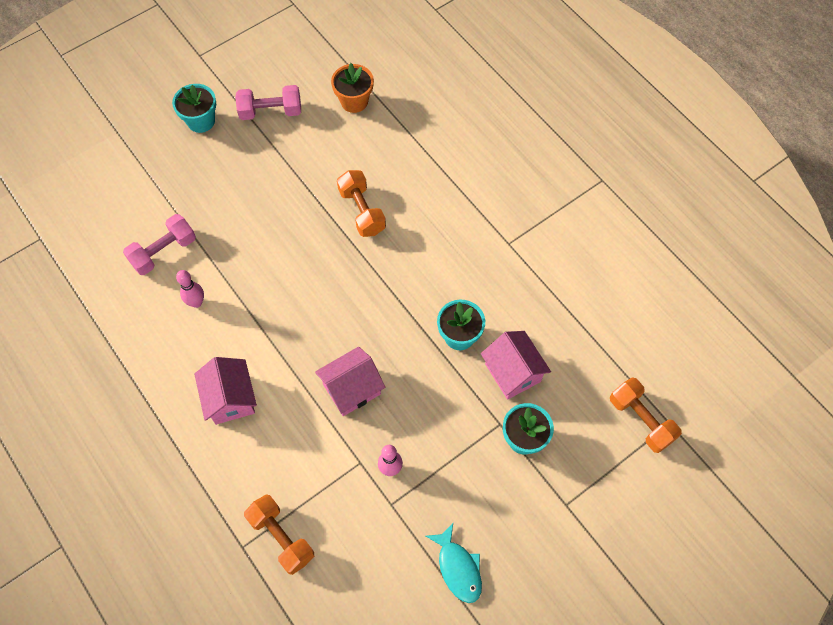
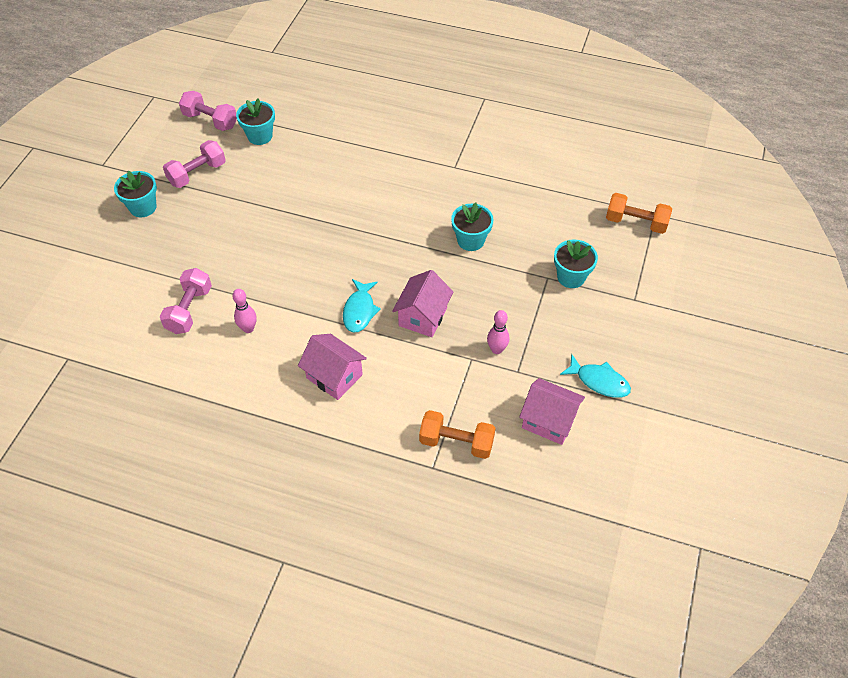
camera: 35 degrees left, 10 degrees down
orange flower pot [331,63,374,113] -> turquoise flower pot [236,98,275,145]
orange dumbbell [337,170,386,237] -> none
pink house [481,331,551,400] -> pink house moved to [519,378,585,445]
none -> pink dumbbell [179,91,237,131]
none -> turquoise fish [343,279,381,333]

